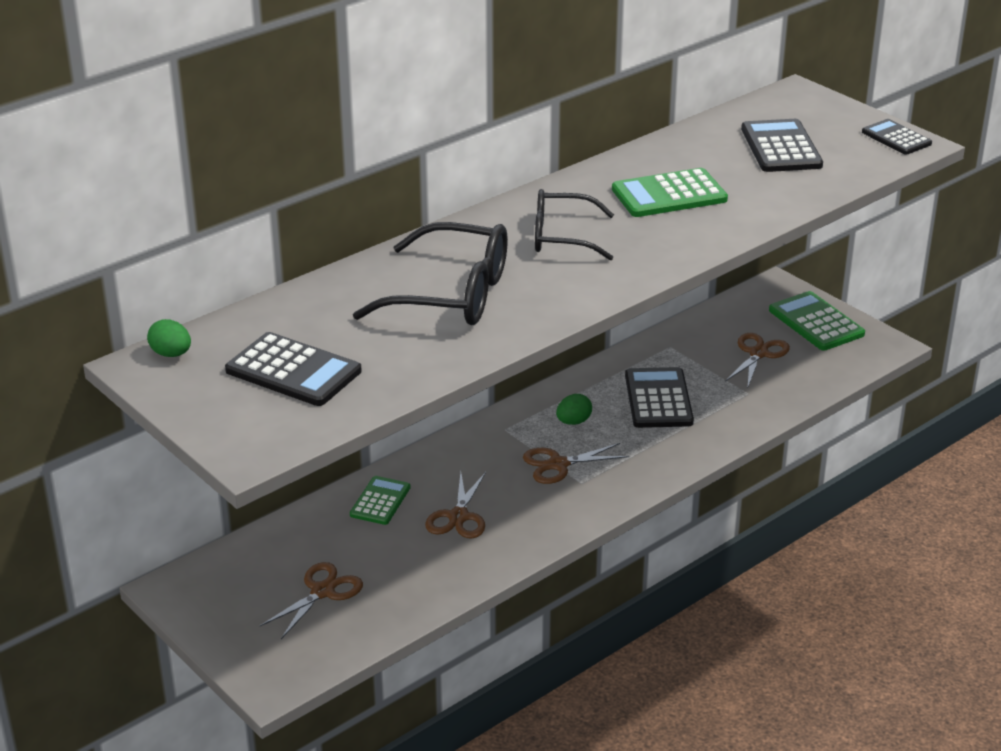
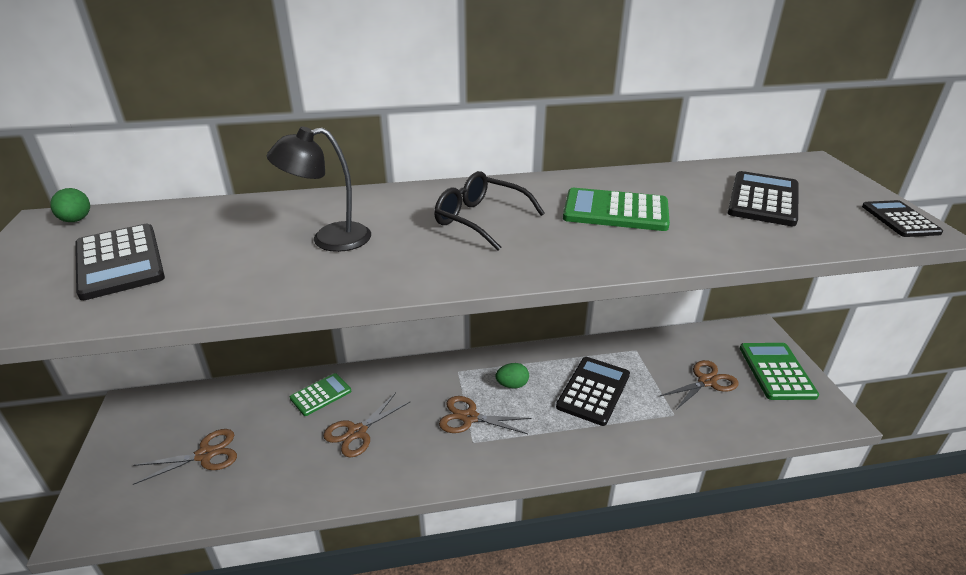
camera: 30 degrees right, 0 degrees up
black glasses [353,222,508,325] -> black lamp [267,126,371,252]

